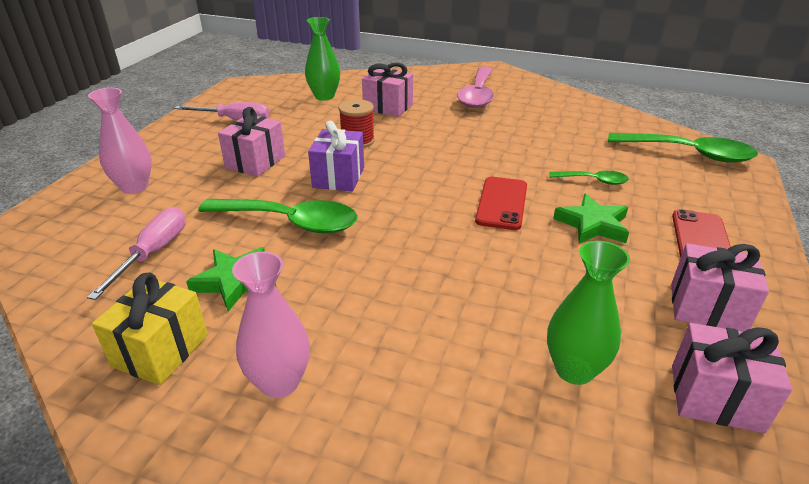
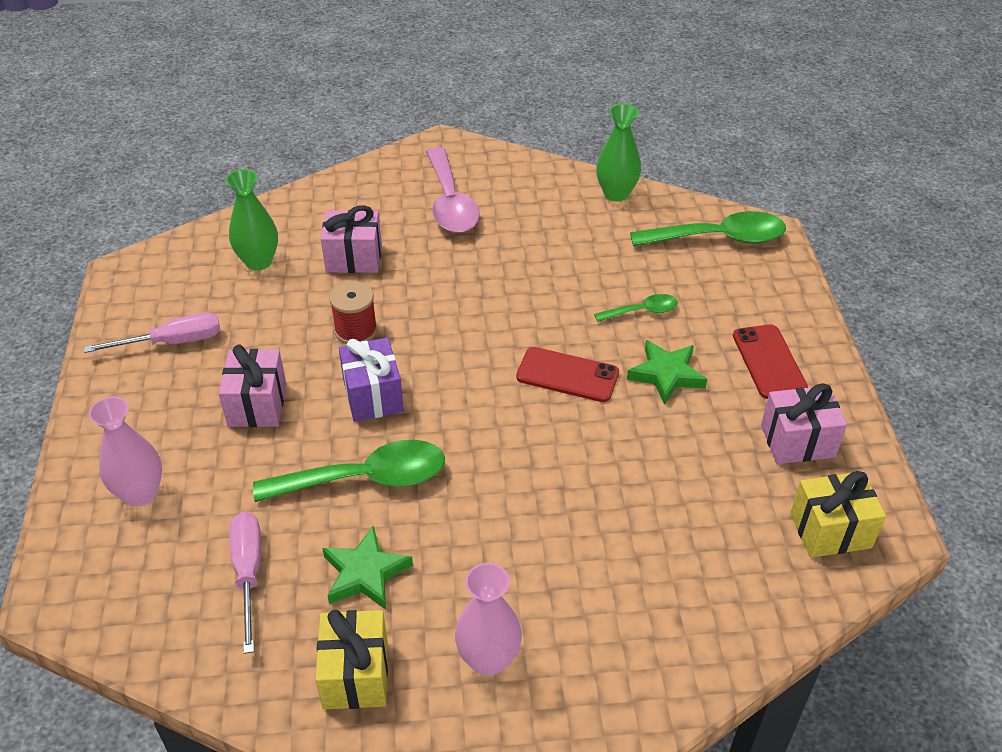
camera: 25 degrees left, 10 degrees up
red phone [475,177,527,230] -> red phone turned 60 degrees counterclockwise [516,347,619,402]
green vase [547,241,630,385] -> green vase moved to [596,104,641,202]
pink gift [672,323,792,433] -> yellow gift [790,471,886,558]

